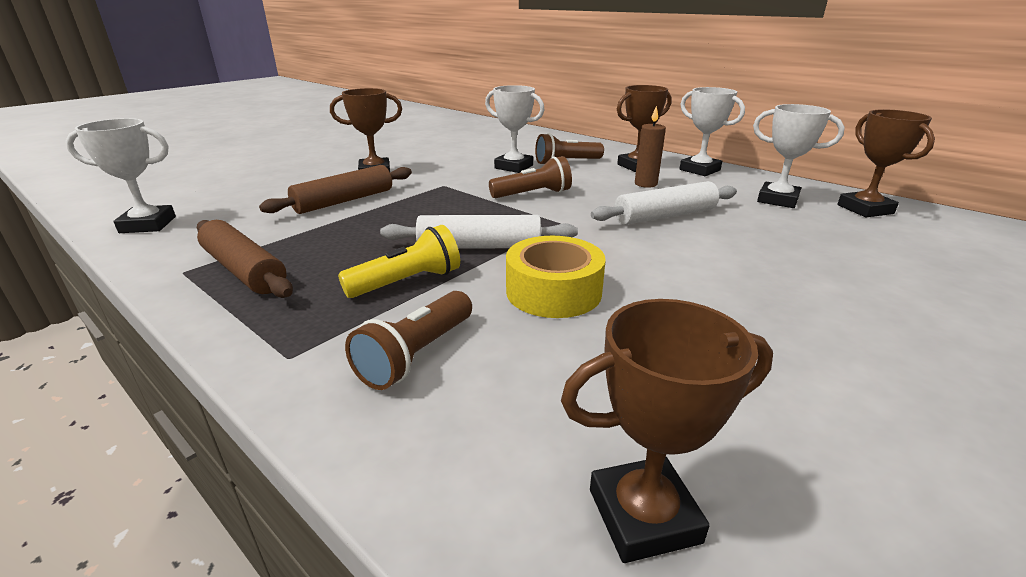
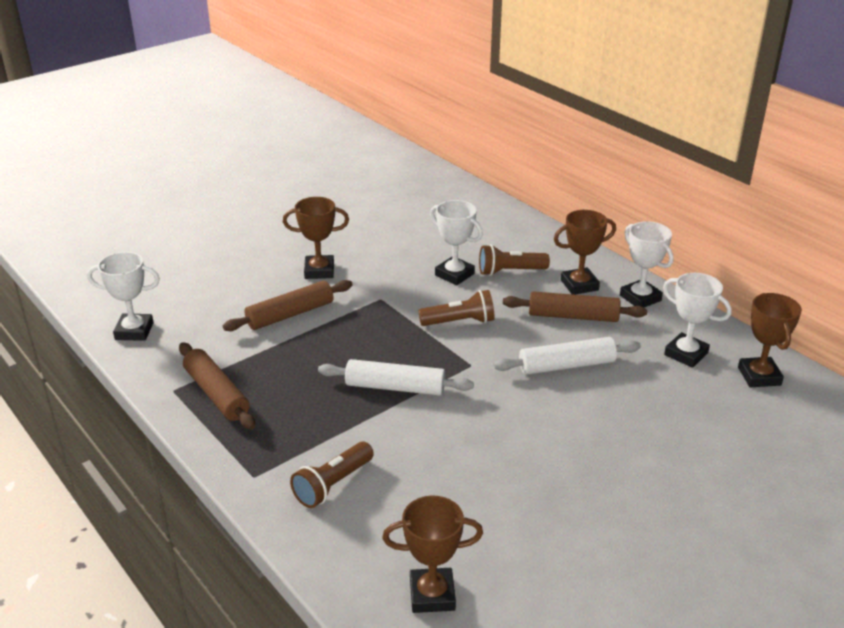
camera: 10 degrees right, 5 degrees up
yellow flashlight [338,225,460,298] -> none
yellow tape [506,236,606,318] -> none
brown candle [635,106,666,188] -> brown rolling pin [503,291,647,322]

